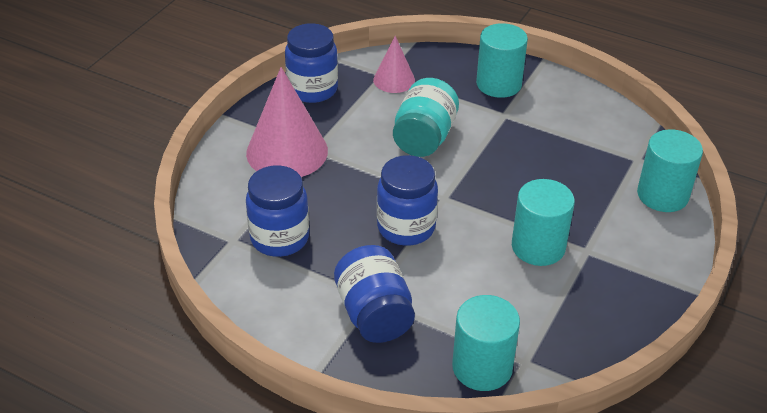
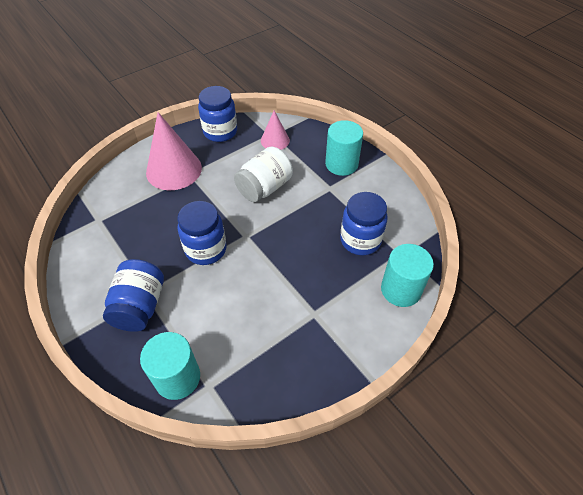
camera: 25 degrees right, 10 degrees up
blue jar [246,165,309,257] -> blue jar moved to [340,192,388,255]
turquoise jar [393,78,459,157] -> white jar [234,146,293,202]
turquoise cylinder [512,179,575,266] -> none

